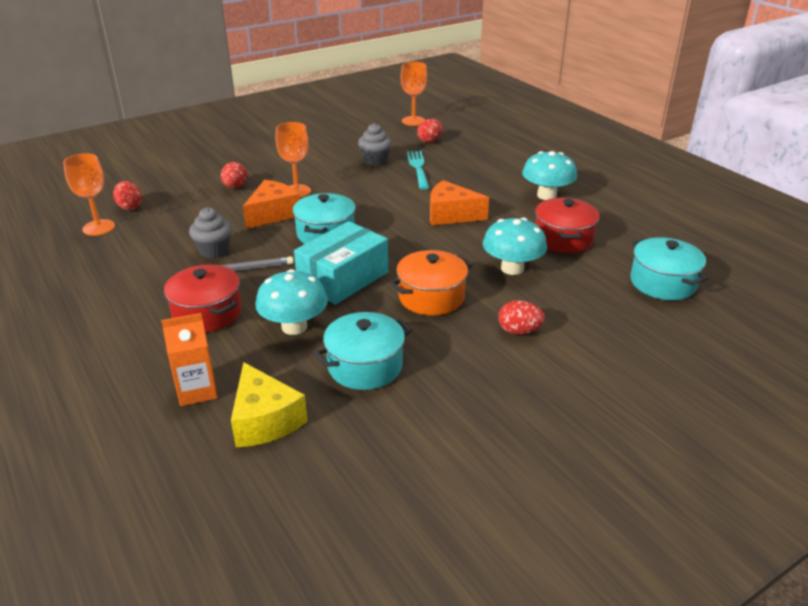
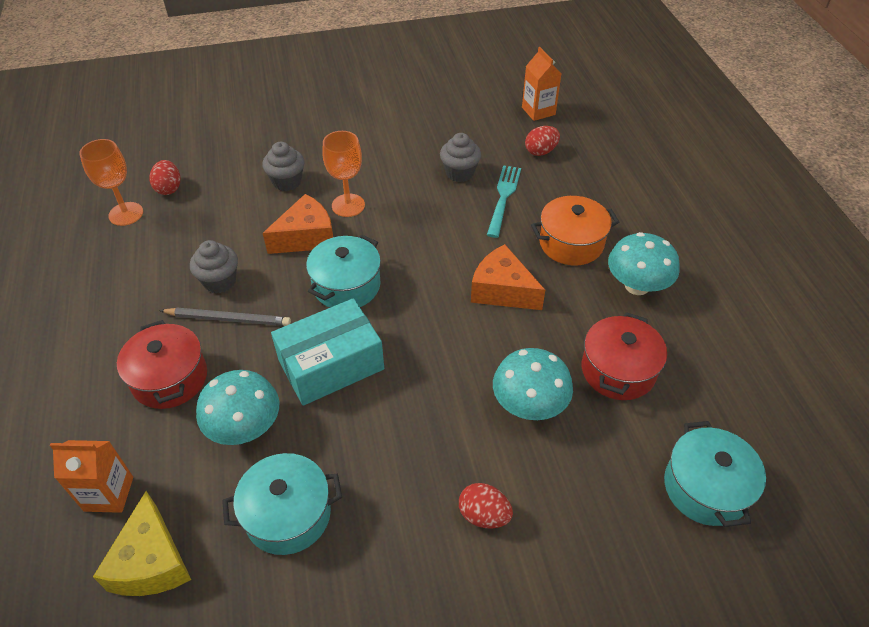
camera: 20 degrees right, 15 degrees up
red egg [221,162,247,188] -> grey cupcake [262,142,305,191]
orange pot [390,250,473,316] -> orange pot moved to [531,196,619,266]
orange goblet [401,62,427,126] -> orange carton [522,47,561,121]

